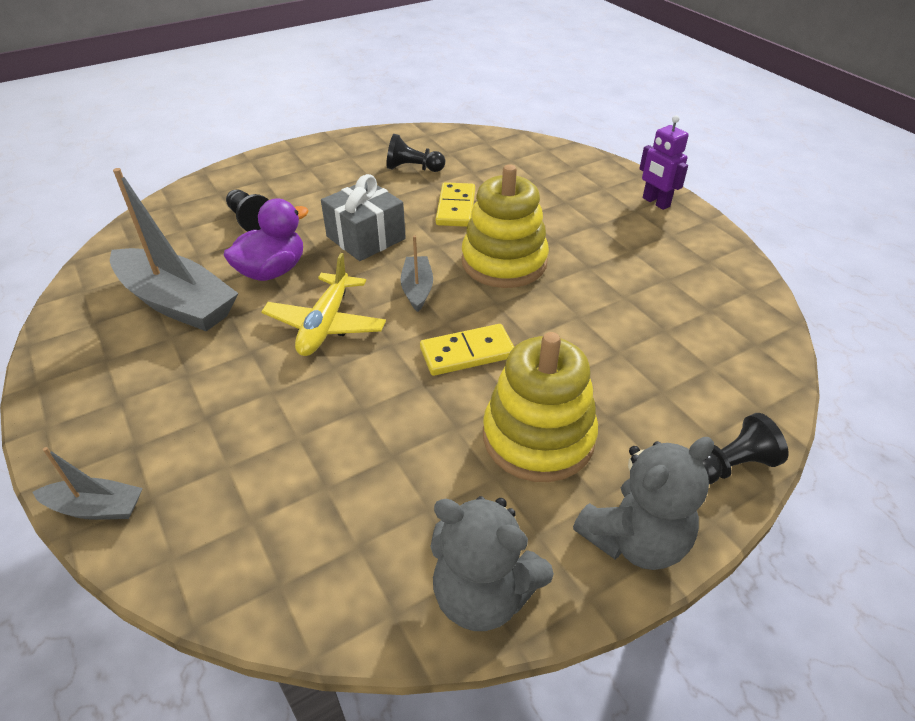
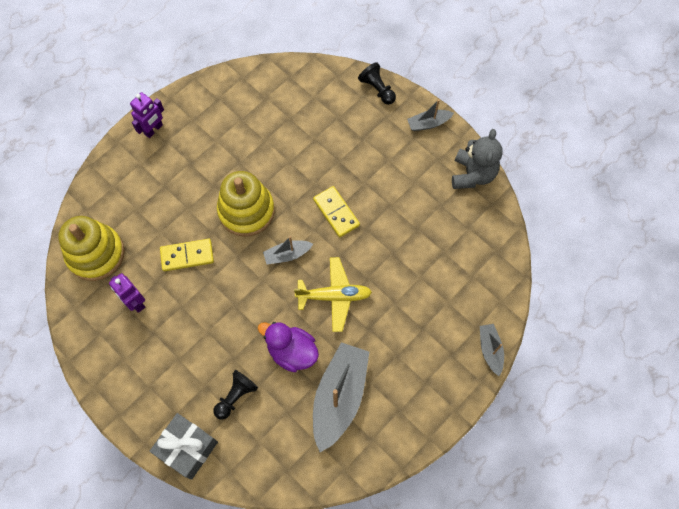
camera: 105 degrees left, 25 degrees up
grey gift [321,174,406,261] -> grey gift moved to [150,413,218,480]
black pawn [386,134,445,172] -> purple robot [109,273,145,313]
yellow stacking toy [483,332,598,482] -> yellow stacking toy moved to [58,216,125,281]
grey teddy bear [573,437,714,570] -> grey boat [407,99,454,131]

